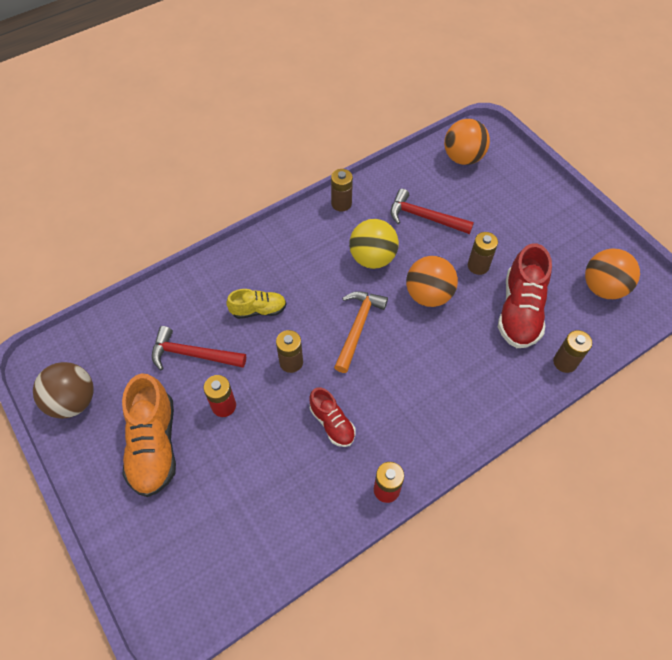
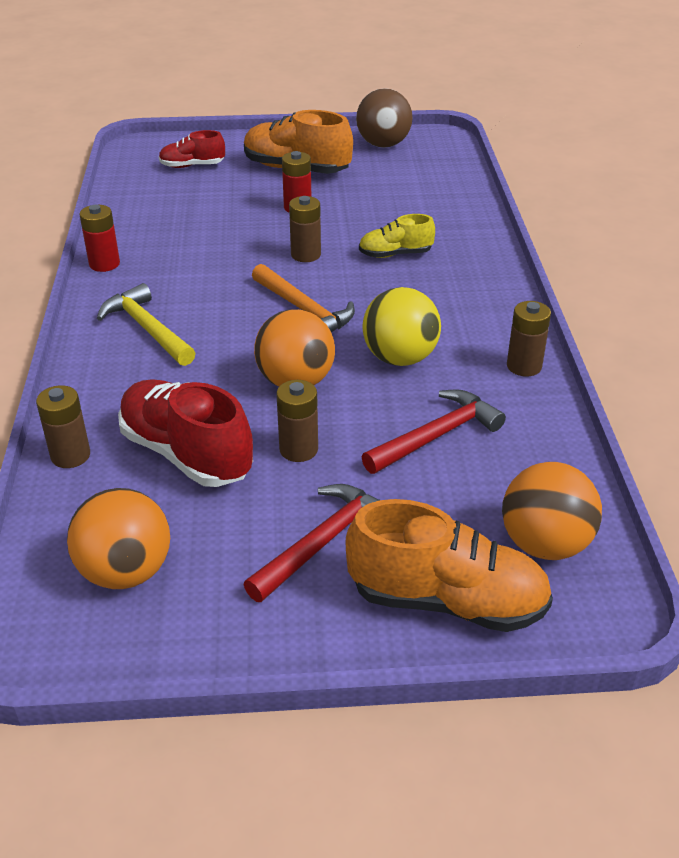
camera: 120 degrees right, 20 degrees down
red hammer [152,326,246,370] -> red hammer moved to [243,484,380,602]
yellow shoe [226,289,287,319] -> yellow shoe turned 60 degrees clockwise [359,214,435,258]
red shoe [309,387,356,447] -> red shoe moved to [159,130,225,168]
none -> yellow hammer [97,283,196,366]
none -> orange shoe [346,499,553,632]

